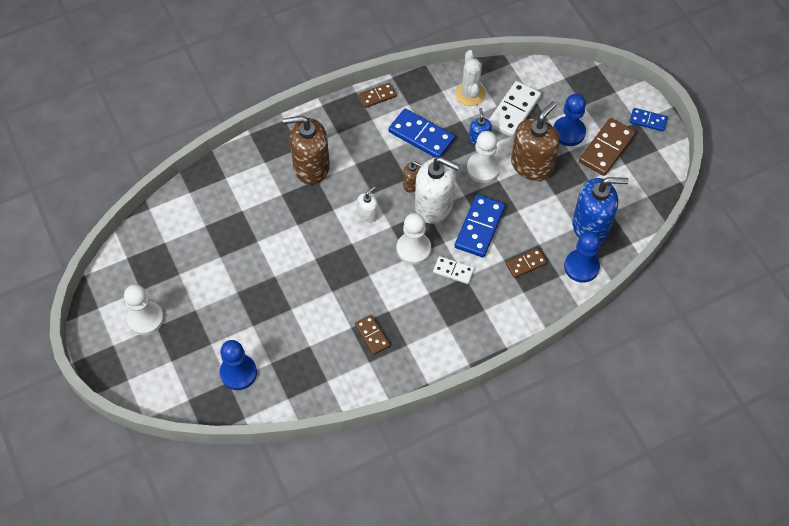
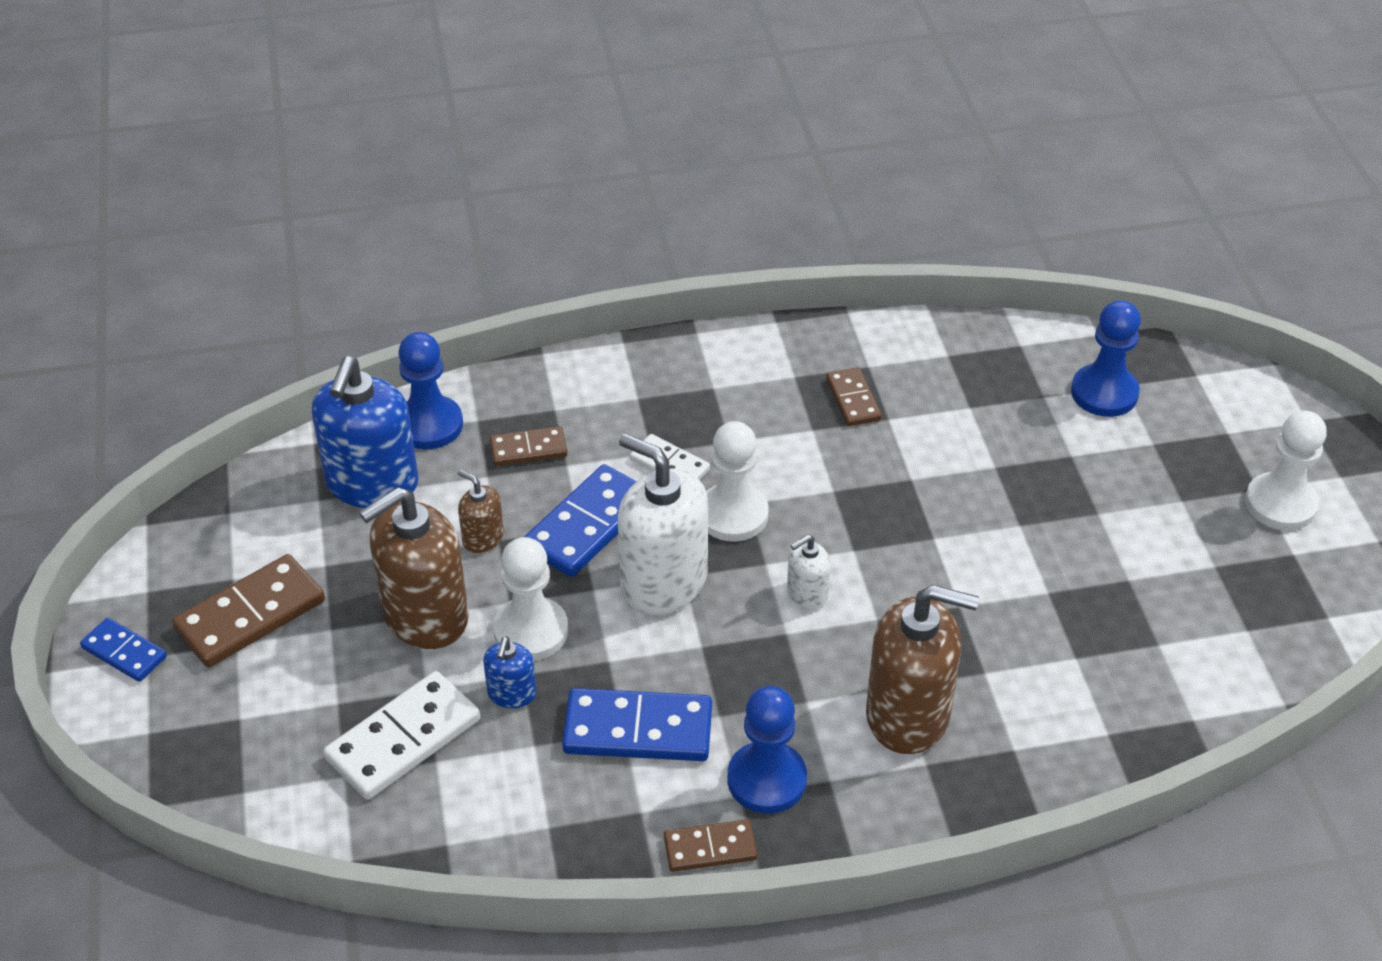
camera: 165 degrees left, 15 degrees down
blue domino [388,109,455,158] -> blue domino turned 45 degrees counterclockwise [562,688,712,761]
brown soap dispenser [403,161,422,193] -> brown soap dispenser moved to [458,470,504,553]
white cactus [455,50,485,106] -> none
blue pawn [553,94,586,146] -> blue pawn moved to [727,686,807,813]
blue soap dispenser [572,177,629,243] -> blue soap dispenser turned 90 degrees counterclockwise [312,356,419,508]

